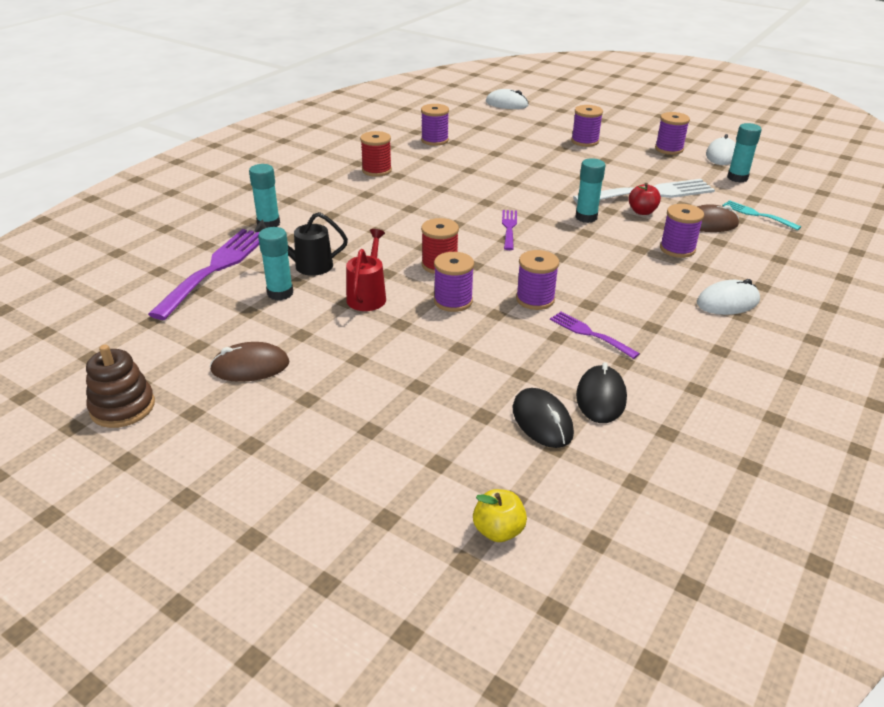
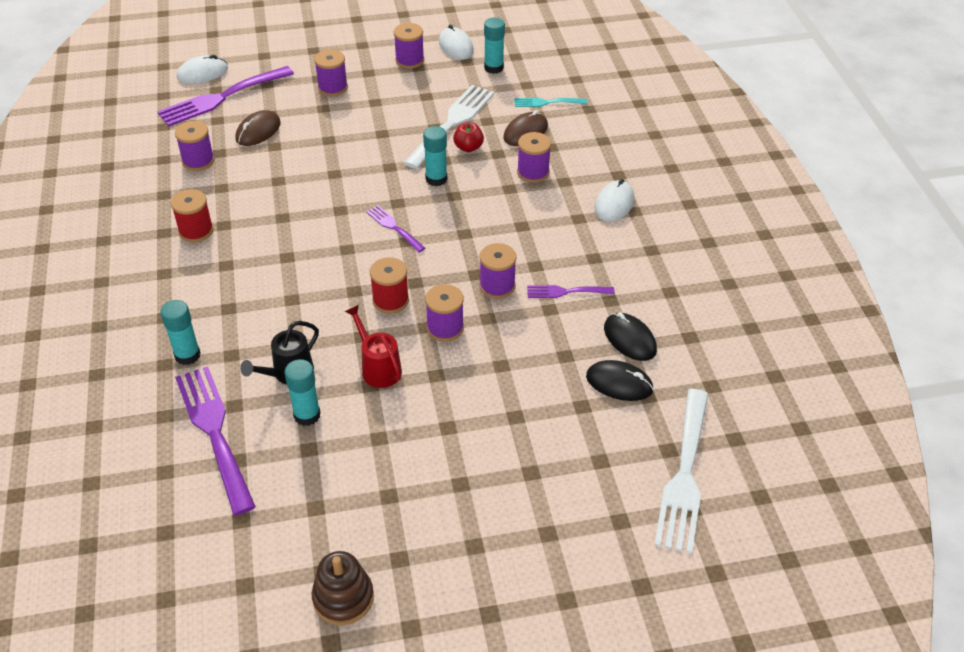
camera: 45 degrees left, 10 degrees up
brown mouse [210,342,290,382] -> brown mouse moved to [235,110,281,146]
yellow apple [473,489,527,542] -> white fork [654,389,708,554]
none -> purple fork [157,66,294,126]

